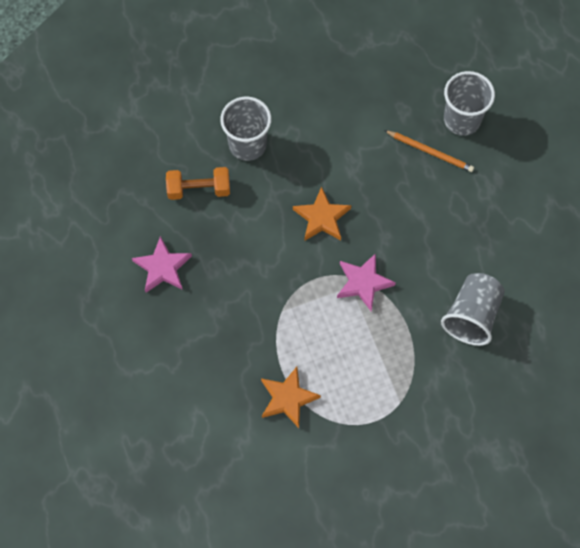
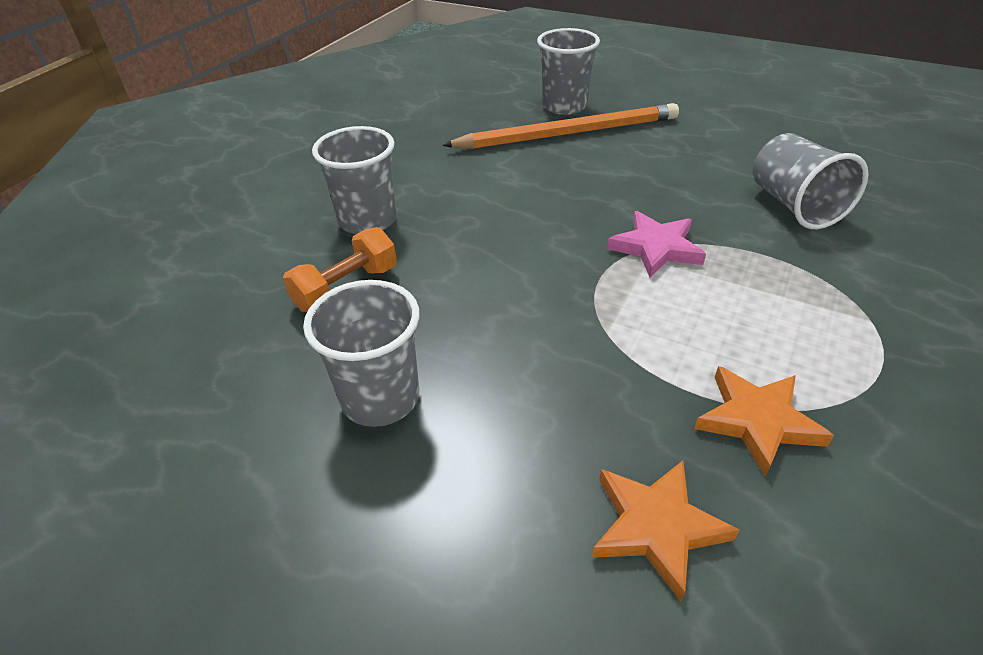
camera: 40 degrees left, 25 degrees down
pink star [132,236,192,293] -> grey cup [303,280,420,427]
orange star [293,186,351,241] -> orange star moved to [592,461,740,601]
orange pencil [384,130,474,172] -> orange pencil [442,103,679,149], size x1.97

